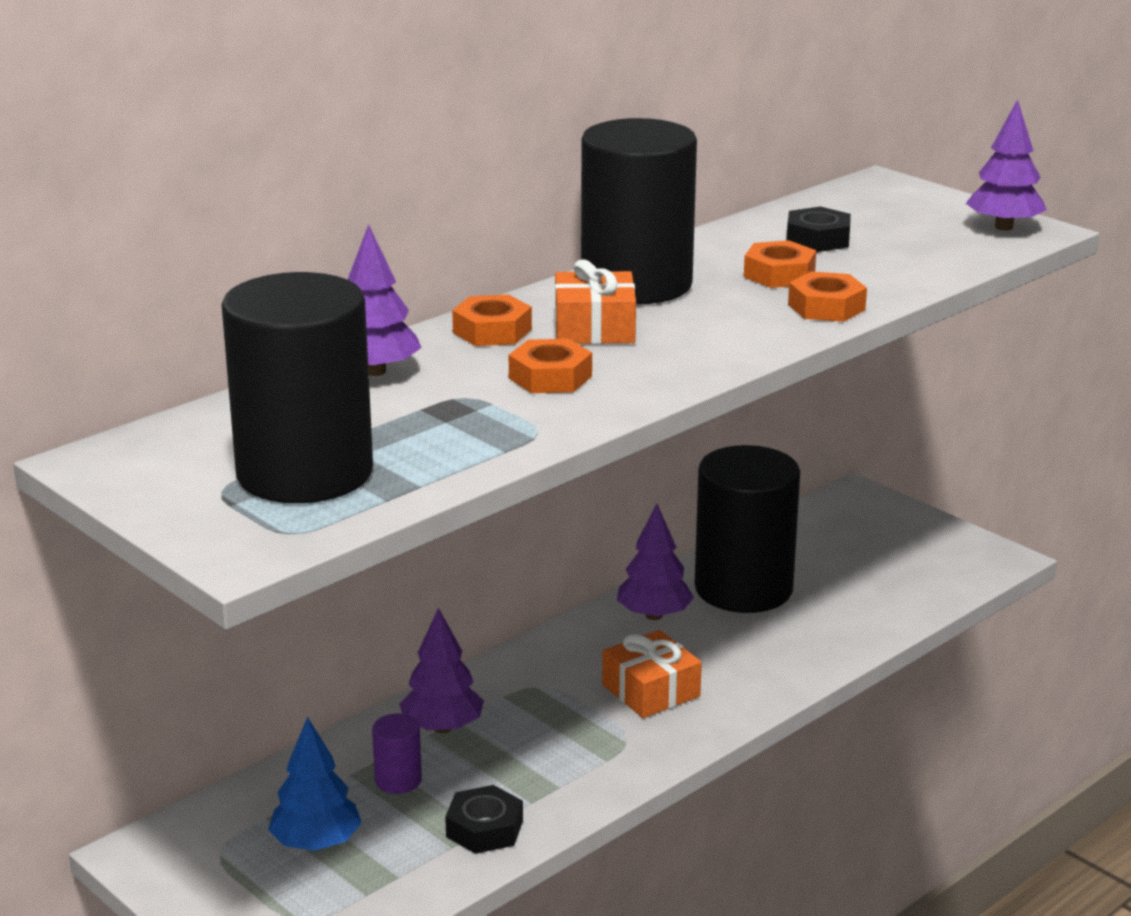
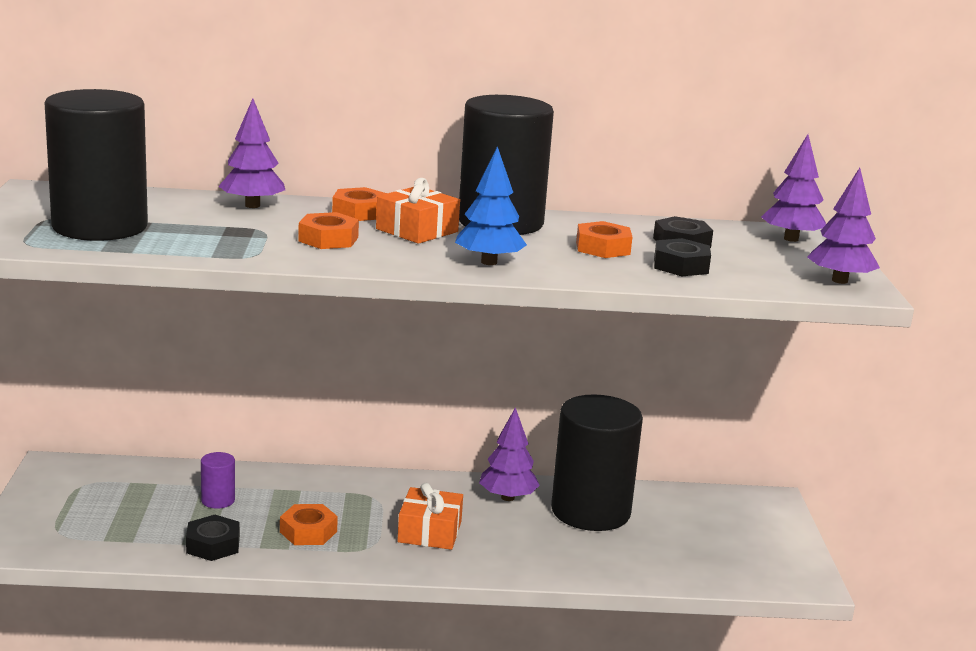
camera: 40 degrees right, 5 degrees down
blue tree [268,717,362,851] -> blue tree moved to [455,146,527,265]
purple tree [399,608,484,733] -> purple tree moved to [761,134,826,242]
orange nut [788,271,867,322] -> orange nut moved to [280,504,338,545]
none -> black nut [654,238,711,276]

